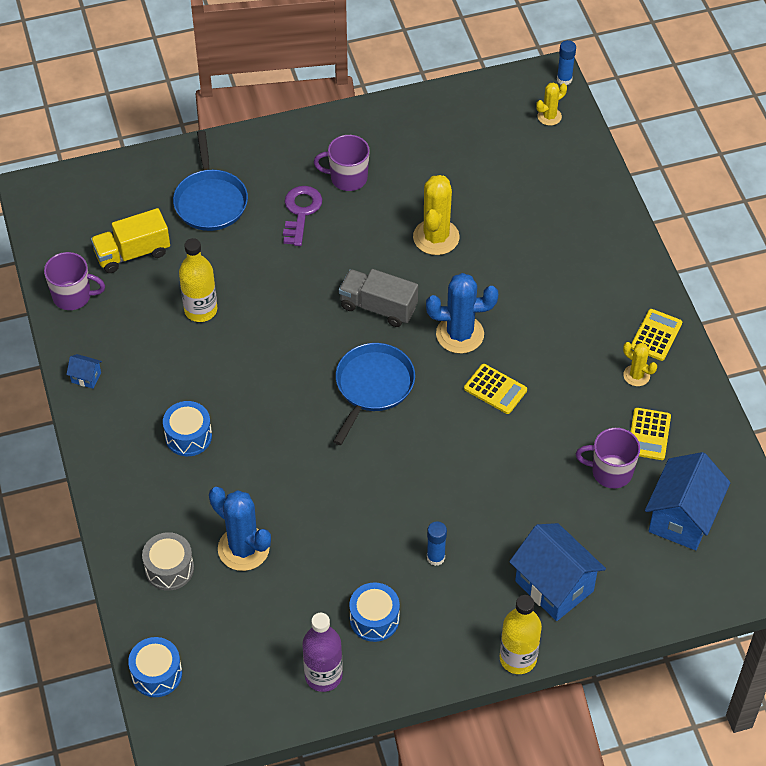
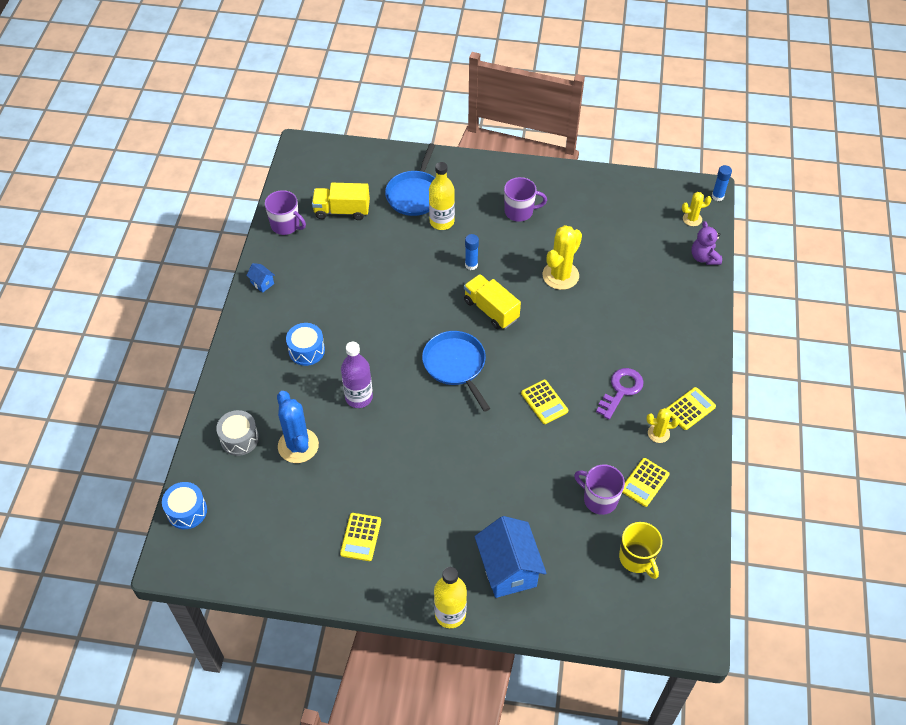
camera: 25 degrees right, 0 degrees up
yellow bottle [179,238,217,322] -> yellow bottle moved to [429,162,455,230]
purple key [283,186,322,246] -> purple key moved to [596,368,644,419]
purple bottle [302,613,343,692] -> purple bottle moved to [341,342,373,408]
purple mug [314,135,370,191] -> purple mug turned 150 degrees clockwise [504,177,547,222]
blue pan [333,343,415,445] -> blue pan turned 75 degrees counterclockwise [422,331,490,412]
grey truck [339,269,418,327] -> yellow truck [464,274,521,329]
blue drum [349,582,400,642] -> yellow calculator [340,513,381,561]
blue cactus [426,273,498,354] -> none
blue glue stick [427,521,447,566] -> blue glue stick moved to [465,234,479,270]
yellow cactus [623,342,657,386] -> yellow cactus turned 60 degrees counterclockwise [647,408,679,443]
blue house [645,452,730,550] -> yellow mug [619,522,662,579]
none -> purple teddy bear [691,221,722,265]

